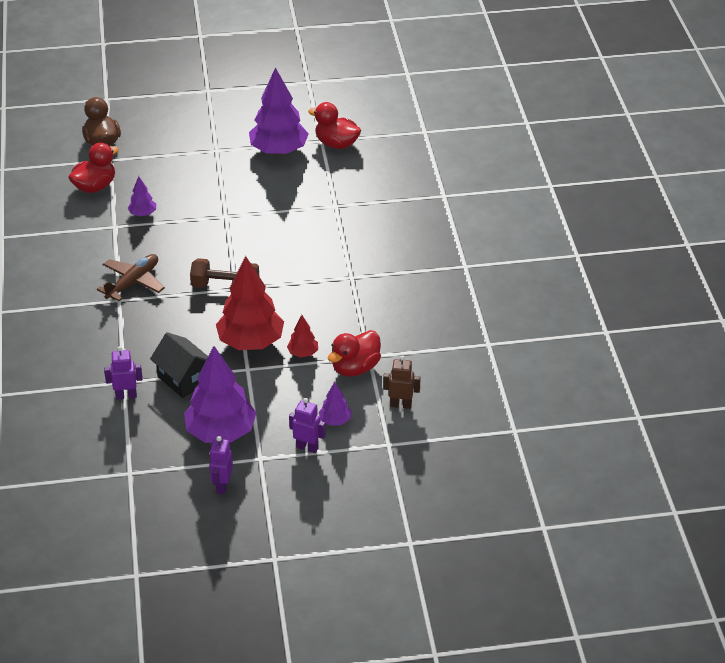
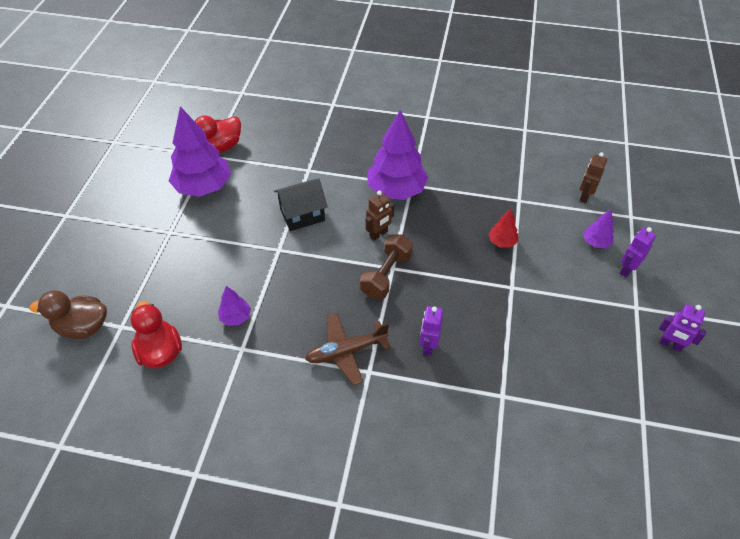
camera: 70 degrees left, 10 degrees up
brown plane [97,254,165,301] -> brown plane turned 75 degrees counterclockwise [305,313,391,385]
purple robot [104,346,143,400] -> purple robot moved to [420,306,443,356]
black house [150,332,208,398] -> black house moved to [274,178,328,231]
purple tree [184,346,256,443] -> purple tree moved to [368,110,429,200]
red tree [216,256,284,350] -> none
red duck [328,330,381,377] -> none
none -> brown robot [366,191,394,241]

